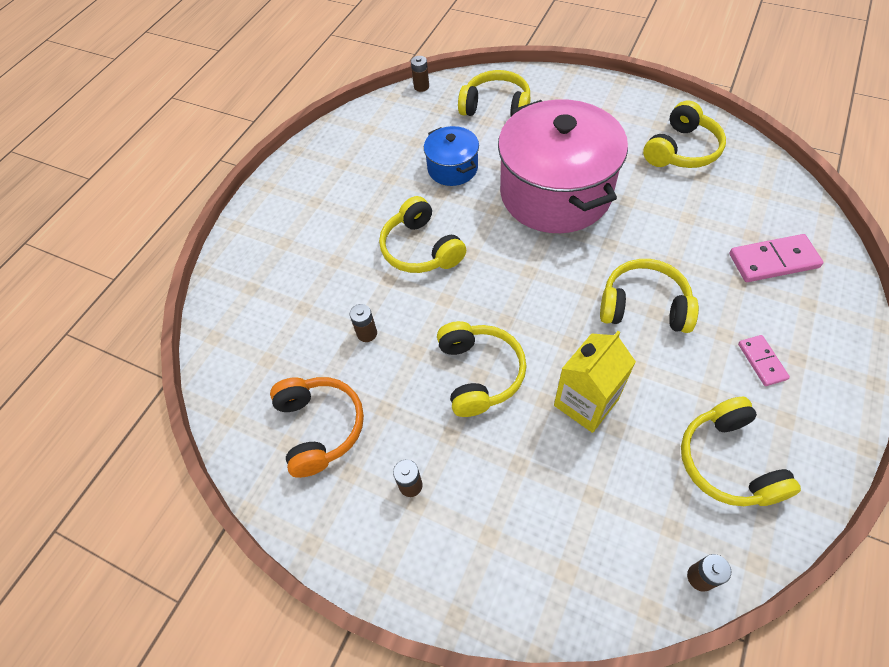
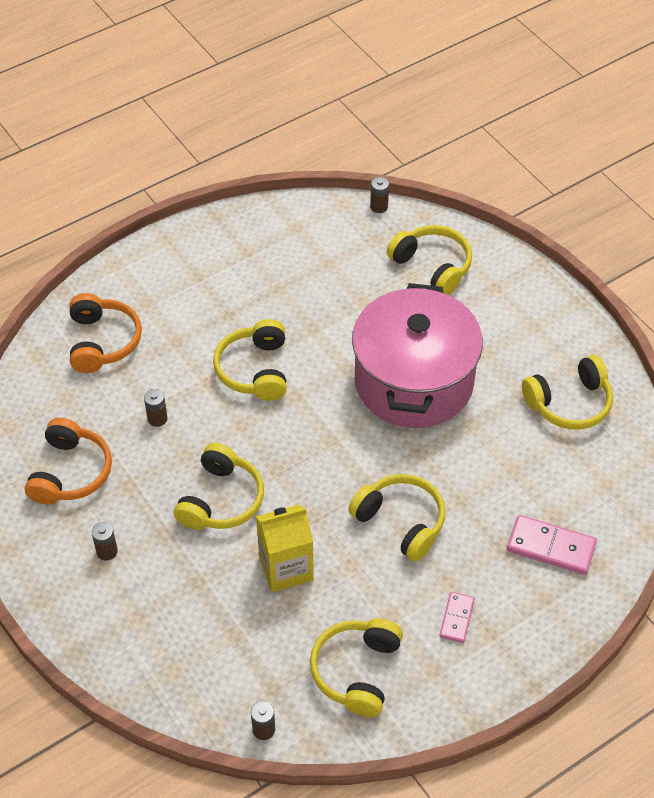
camera: 25 degrees right, 5 degrees down
blue pot [424,126,479,186] -> none
none -> orange headphones [70,293,142,373]

